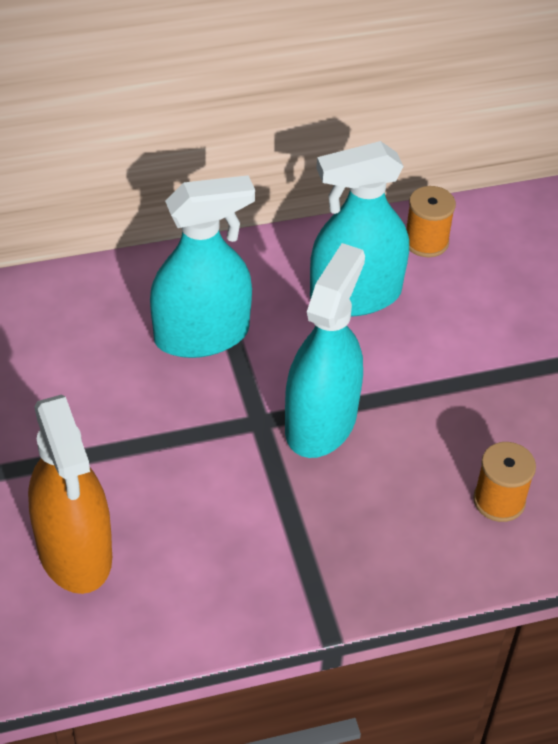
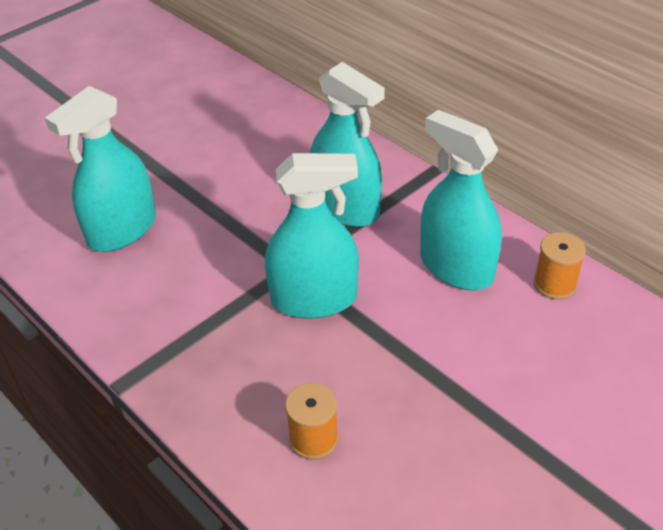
camera: 65 degrees right, 5 degrees down
orange spray bottle [28,395,112,594] -> turquoise spray bottle [45,86,156,252]

